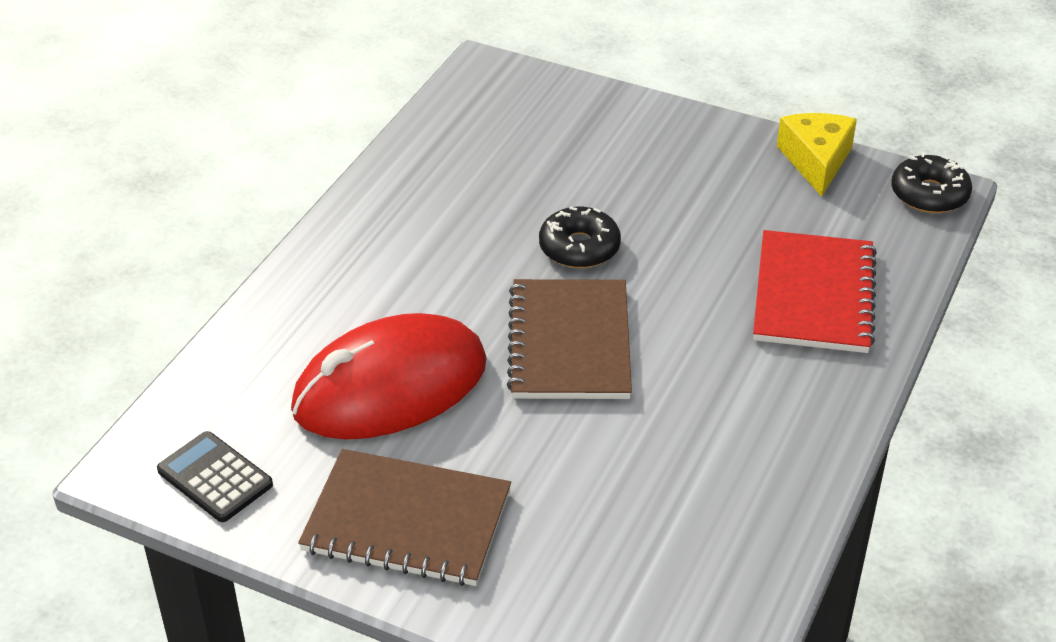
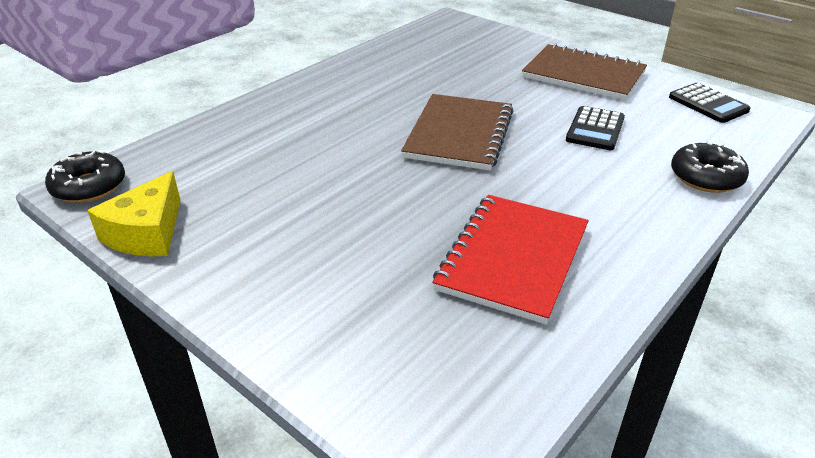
camera: 165 degrees left, 5 degrees down
red mouse [291,313,487,440] -> black calculator [566,106,625,150]
black donut [539,207,621,268] -> black donut moved to [671,141,749,193]
red notebook [753,230,877,353] -> red notebook moved to [432,195,589,324]

